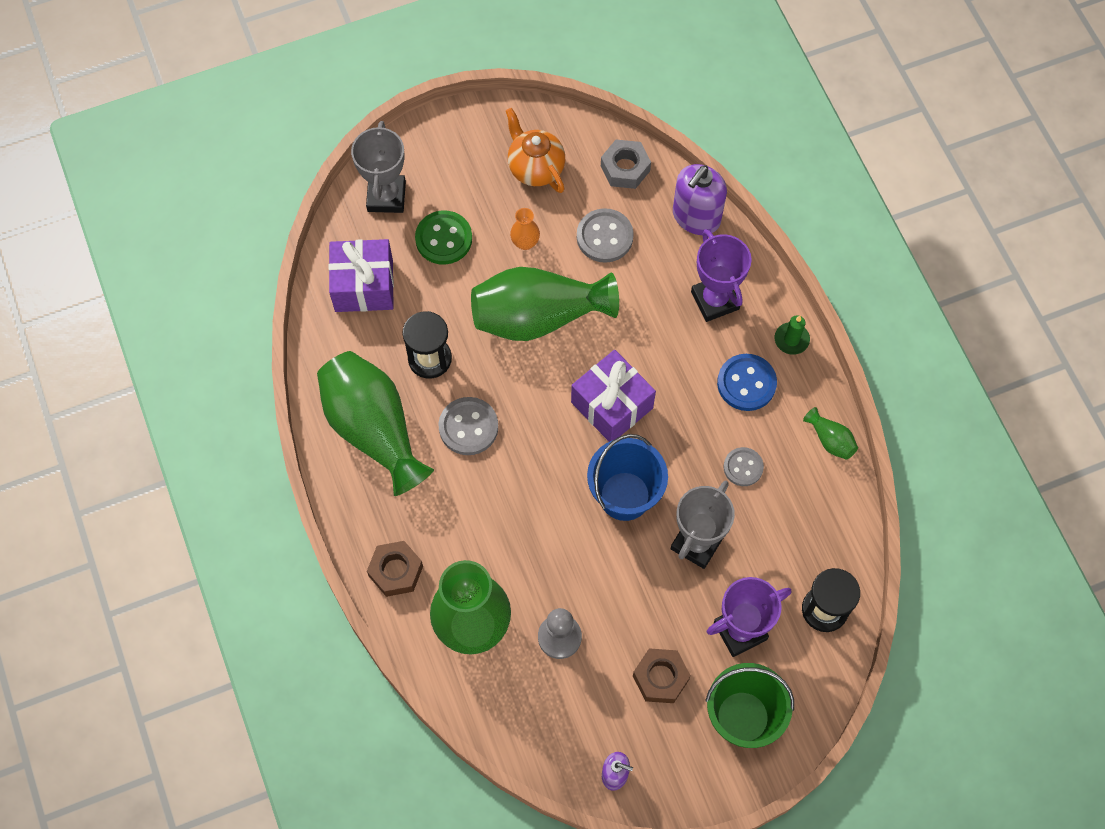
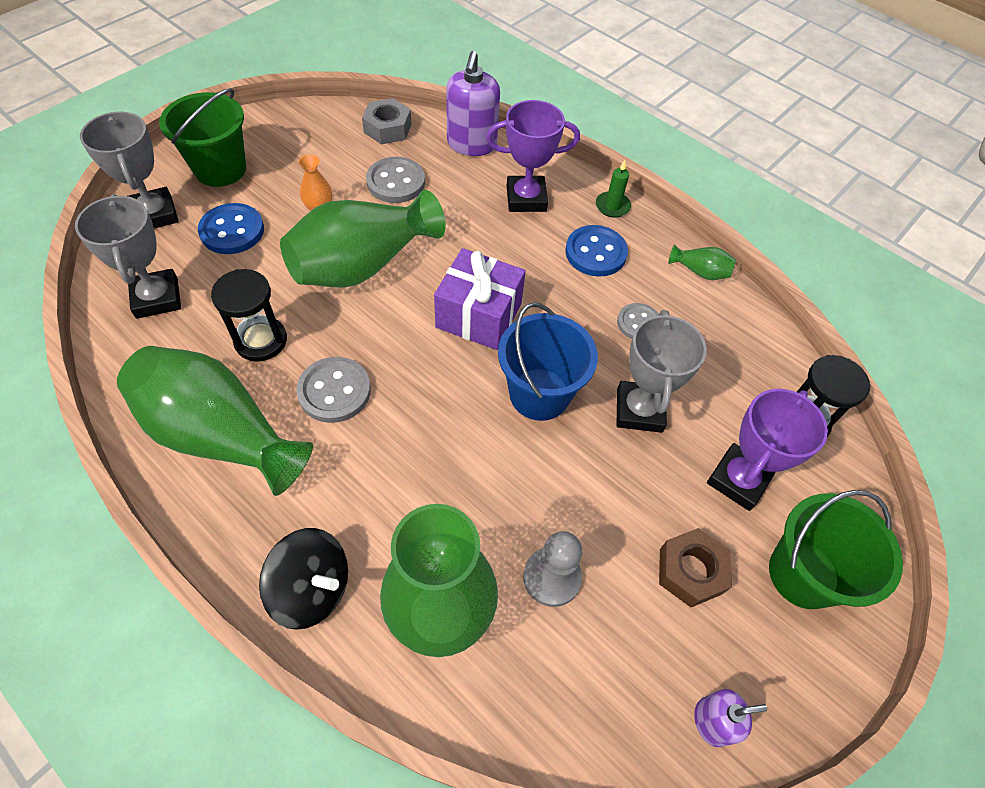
camera: 30 degrees left, 10 degrees down
purple gift [329,239,394,312] -> grey trophy [75,194,181,319]
brown nut [367,541,423,597] -> black spinning top [259,528,348,630]
green button [415,210,472,265] -> blue button [198,203,264,254]
orange teapot [506,108,565,193] -> none
purple trophy [691,229,752,322] -> purple trophy turned 45 degrees counterclockwise [486,100,580,212]
none -> green bucket [159,88,246,187]

